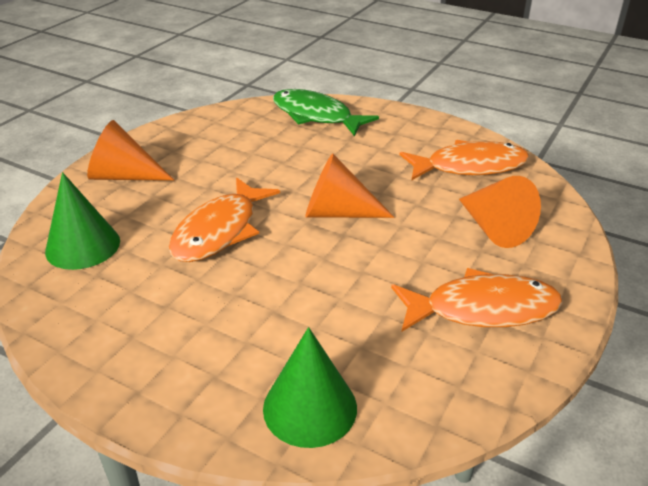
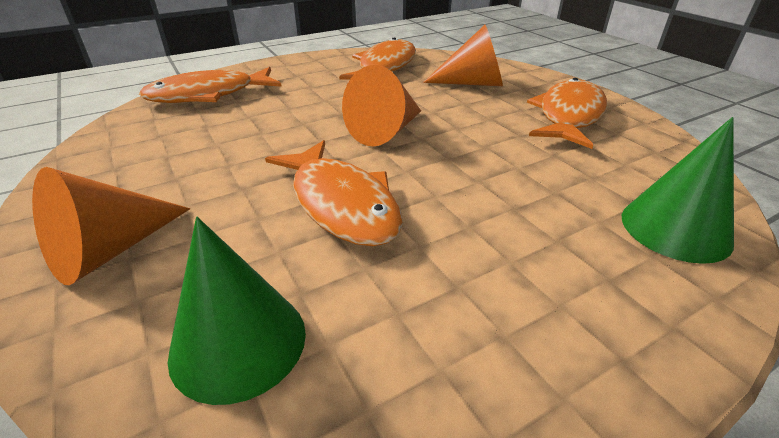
camera: 60 degrees left, 0 degrees up
green fish [273,89,379,137] -> orange fish [139,67,282,103]

